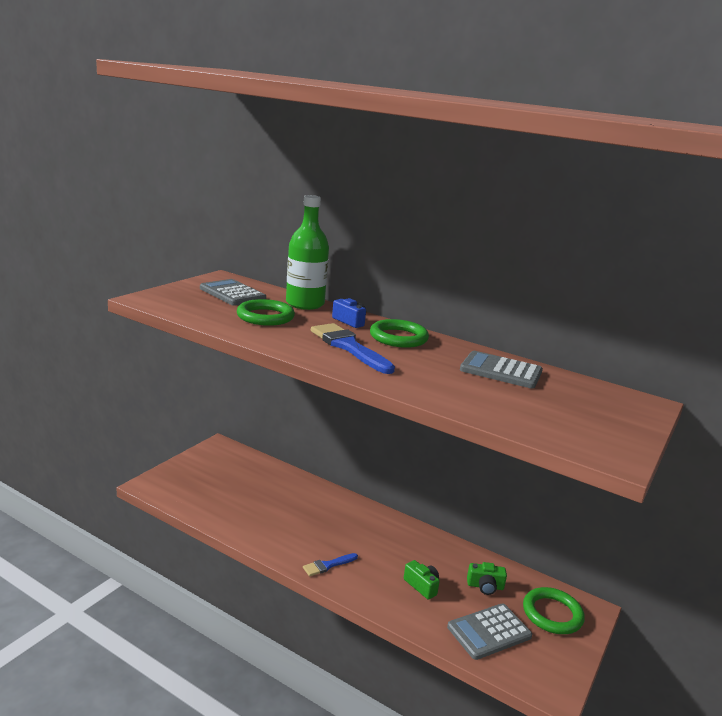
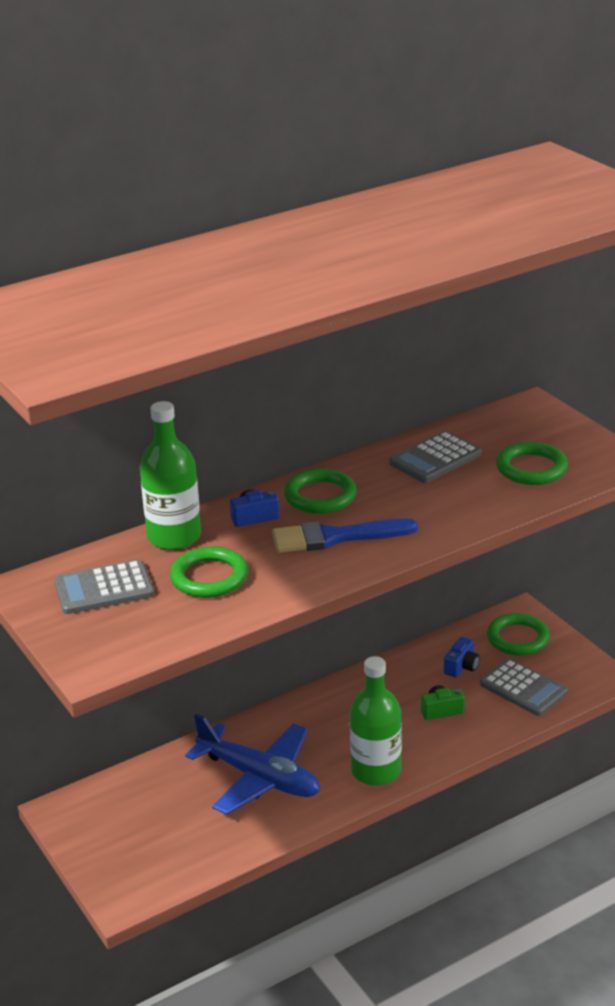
camera: 60 degrees left, 10 degrees up
blue brush [303,553,358,576] -> green bottle [350,656,402,786]
grey calculator [447,603,532,660] -> grey calculator turned 45 degrees counterclockwise [480,659,568,716]
green camera [467,562,507,595] -> blue camera [444,637,480,678]
none -> blue plane [185,714,320,815]
none -> green ring [496,442,568,485]

